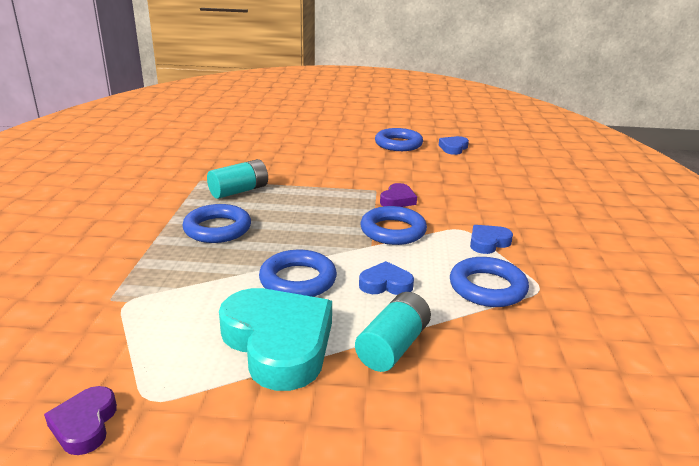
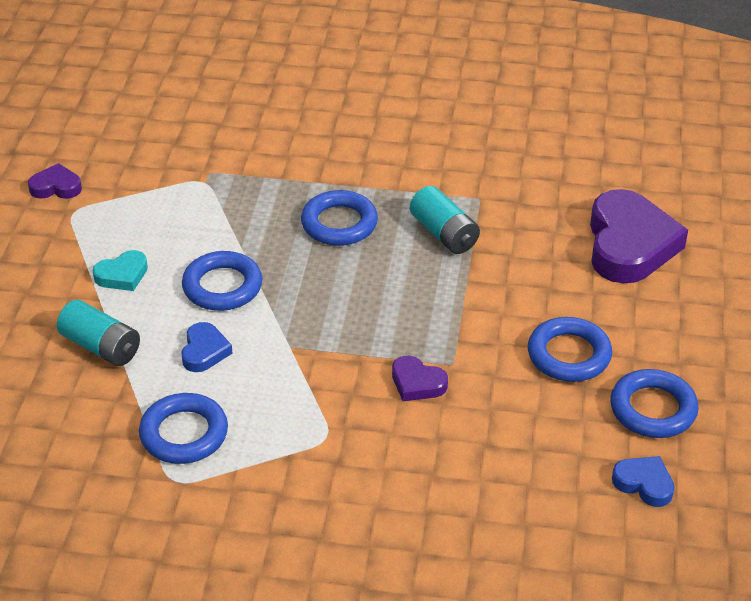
camera: 95 degrees right, 15 degrees up
turquoise heart [219,288,332,391] -> turquoise heart [92,250,148,291], size x0.48
blue ring [360,206,427,245] -> blue ring moved to [528,317,612,382]
blue heart [470,225,513,254] -> none
none -> purple heart [590,189,688,283]

